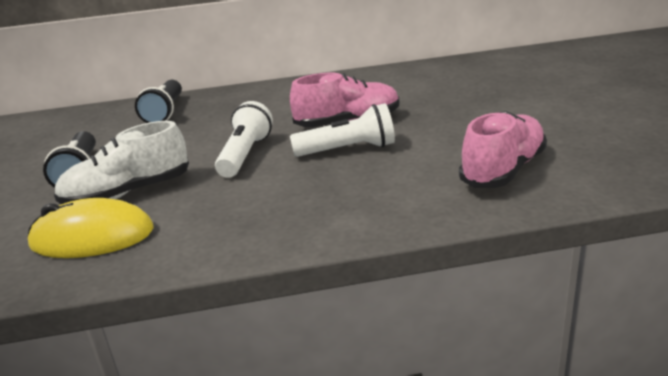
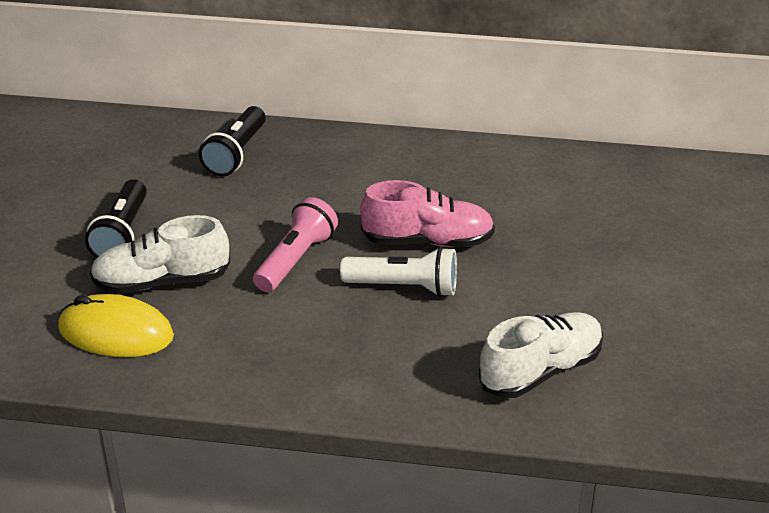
camera: 15 degrees right, 10 degrees up
white flashlight [215,101,273,178] -> pink flashlight [253,197,338,292]
pink shoe [459,111,547,188] -> white shoe [479,312,603,398]

